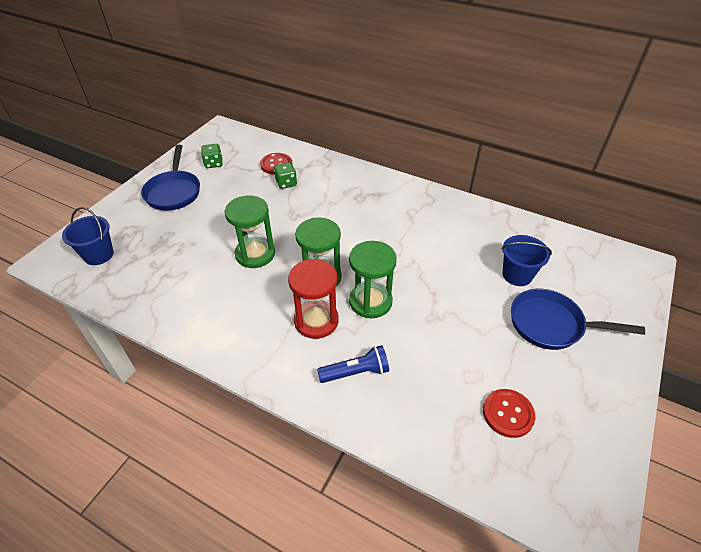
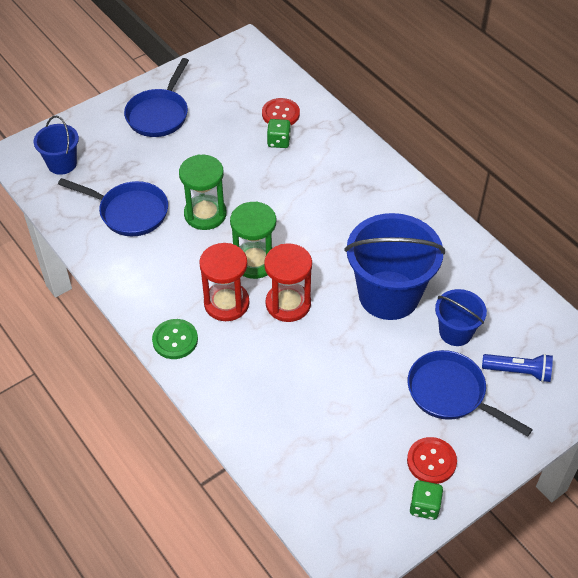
camera: 25 degrees right, 5 degrees up
green dice [201,144,223,168] -> green dice moved to [410,480,443,520]
blue flashlight [317,345,389,383] -> blue flashlight moved to [482,354,553,382]
green hourglass [349,241,397,318] -> red hourglass [264,243,312,322]
red button [483,389,535,438] -> red button moved to [407,437,457,484]
none -> blue pan [58,178,168,236]
none -> green button [152,319,198,359]
none -> blue bucket [345,213,445,320]

